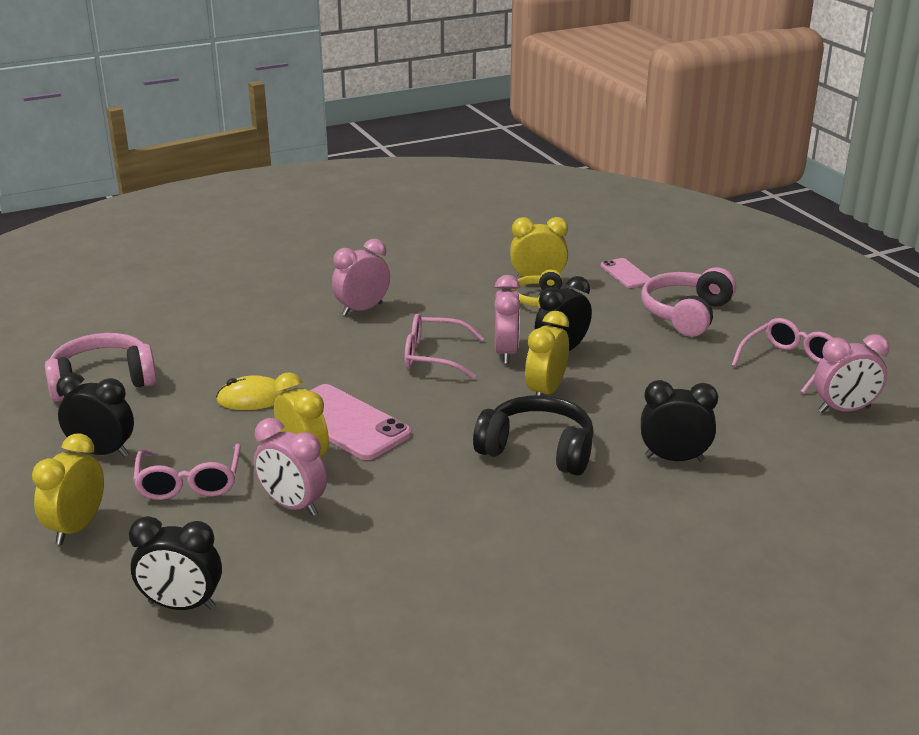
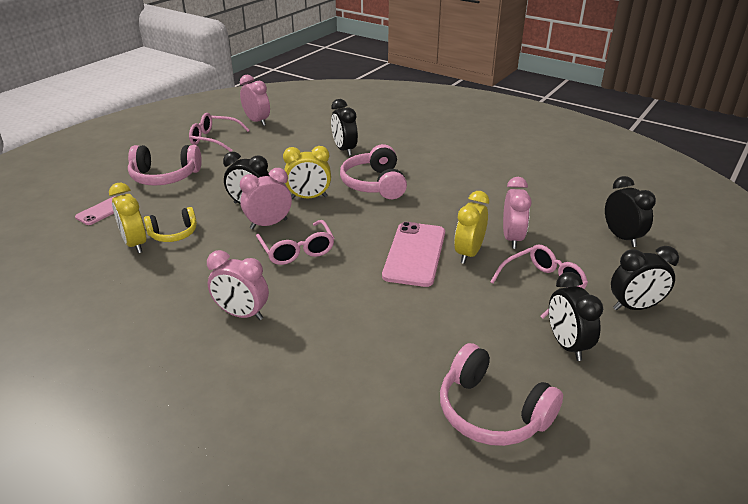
camera: 120 degrees left, 5 degrees up
yellow clock [32,434,104,545] -> black clock [611,246,679,310]
yellow mouse [216,375,286,410] -> none
black headphones [473,395,594,475] -> pink headphones [340,144,407,199]

